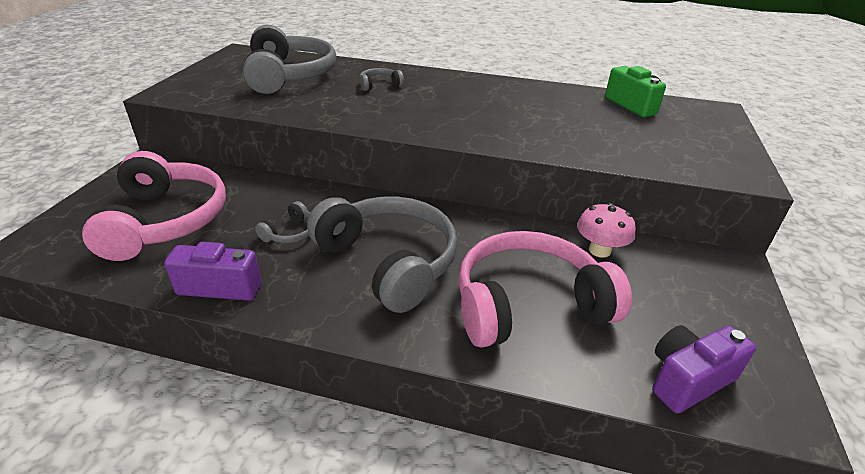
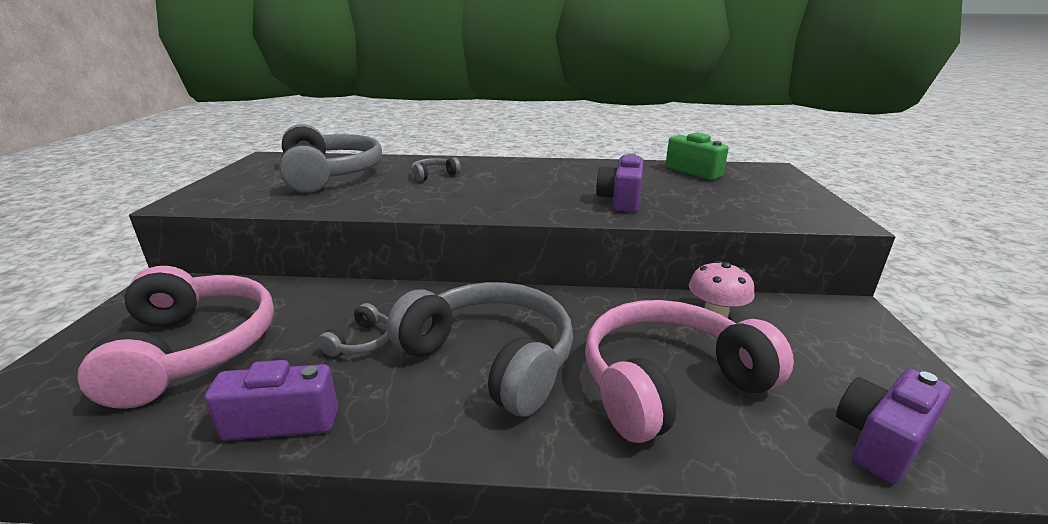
camera: 10 degrees left, 10 degrees down
none -> purple camera [596,153,644,213]

